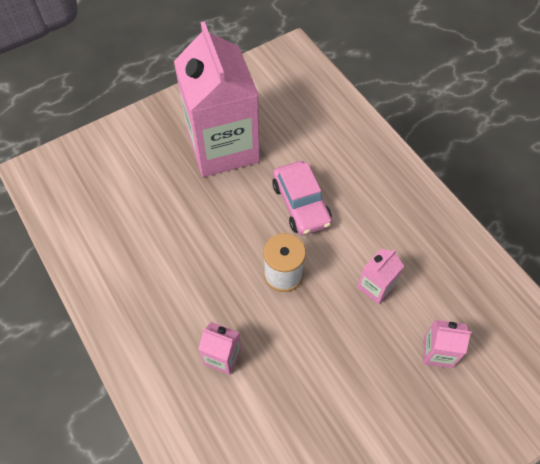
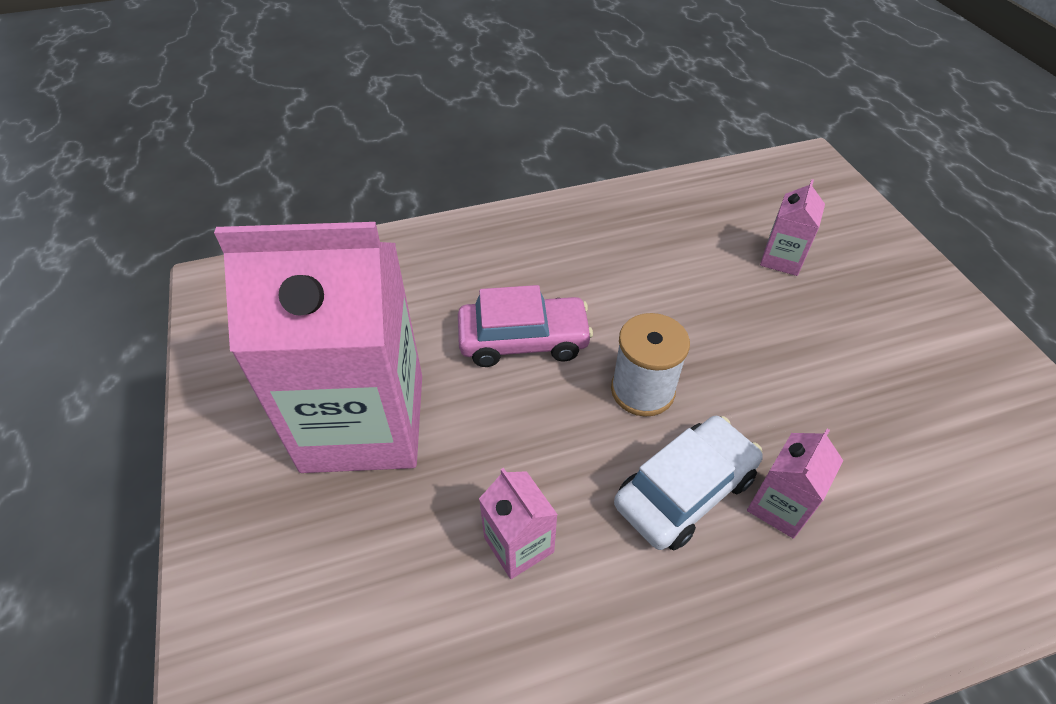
camera: 75 degrees left, 10 degrees down
pink carton [357,249,404,304] -> pink carton moved to [479,468,558,579]
none -> white car [614,416,763,550]

